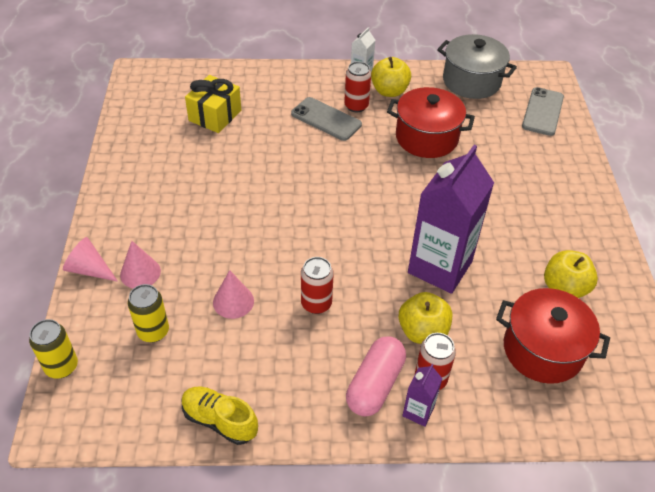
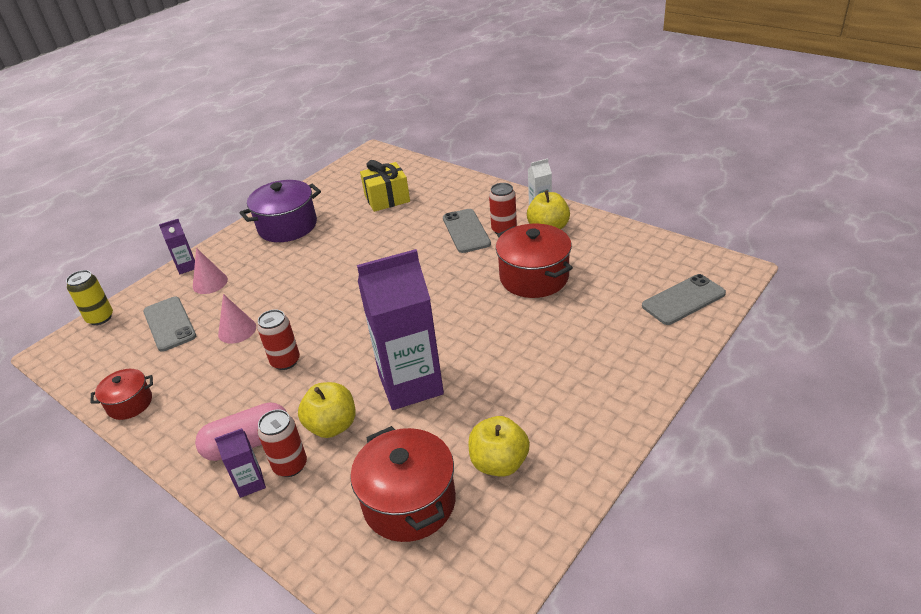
camera: 45 degrees right, 10 degrees down
pink cone [63,237,118,282] -> purple carton [159,219,195,274]
yellow can [128,284,169,342] -> grey phone [143,296,196,352]
yellow shoe [182,386,258,445] -> red pot [90,369,153,420]
grey pot [437,34,517,99] -> none
none -> purple pot [240,180,321,242]

